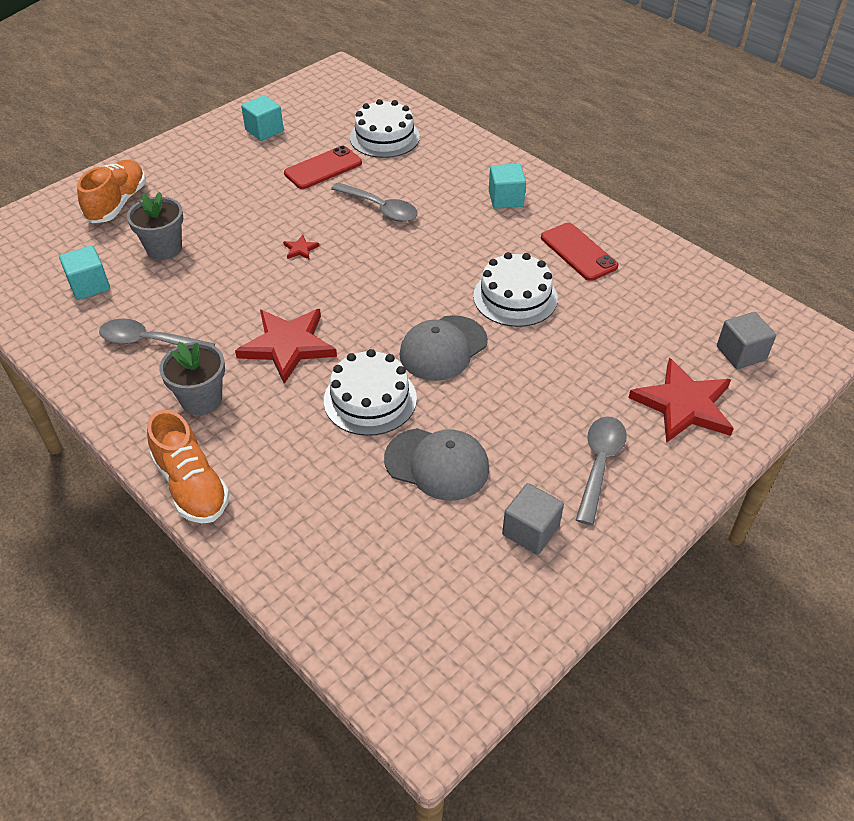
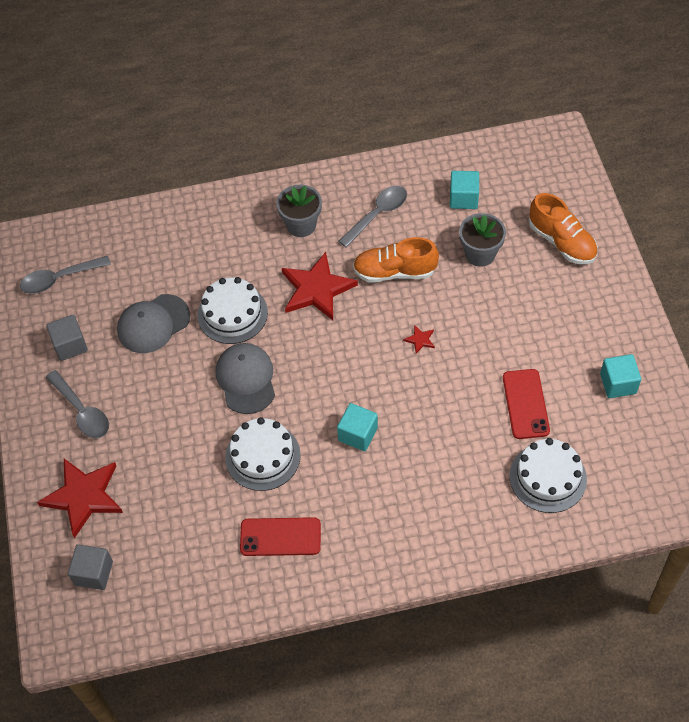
camera: 125 degrees right, 10 degrees up
orange shoe [147,410,229,524] -> orange shoe moved to [353,237,439,282]
grey spoon [331,182,418,222] -> grey spoon moved to [20,256,111,294]
turquoise cube [489,164,526,209] -> turquoise cube moved to [337,403,378,451]

